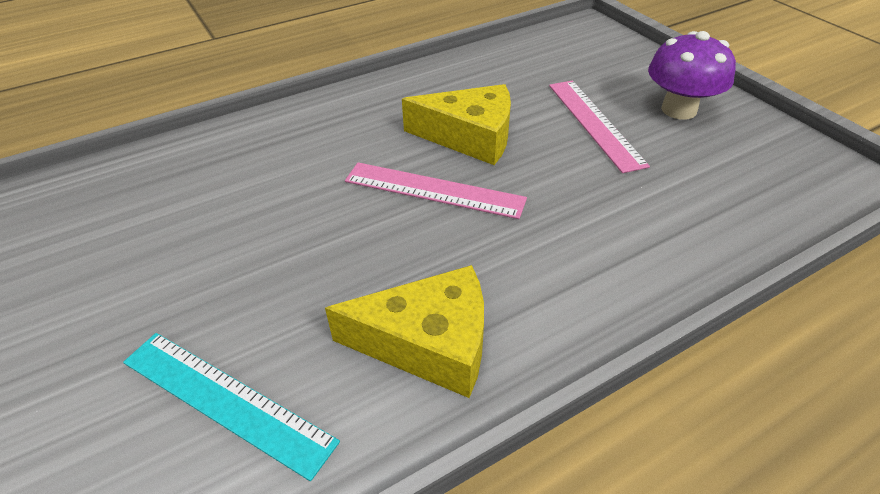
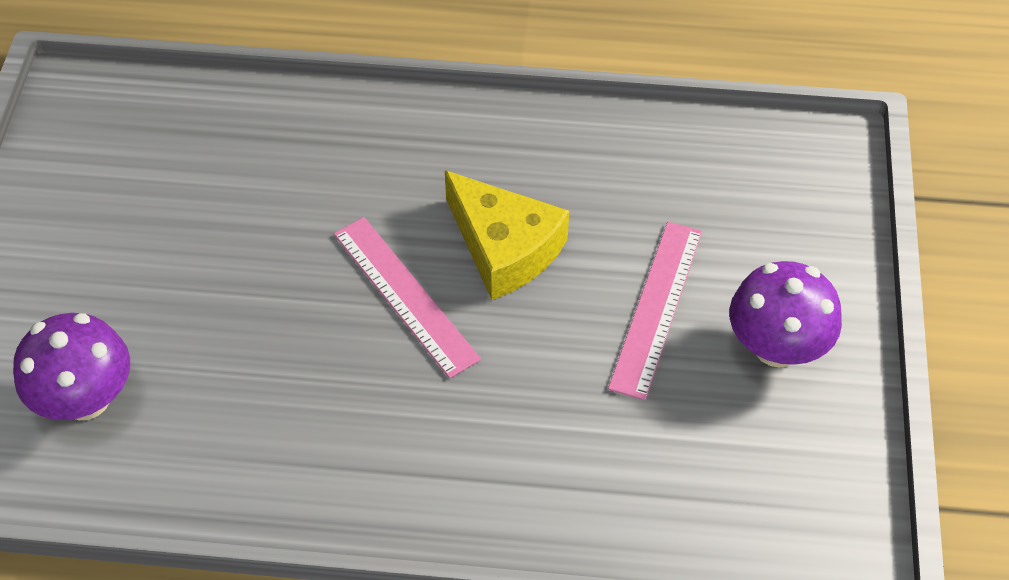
camera: 35 degrees right, 10 degrees up
turquoise ruler [123,333,340,481] -> purple mushroom [13,313,130,420]
yellow cheese [325,265,484,398] -> none

